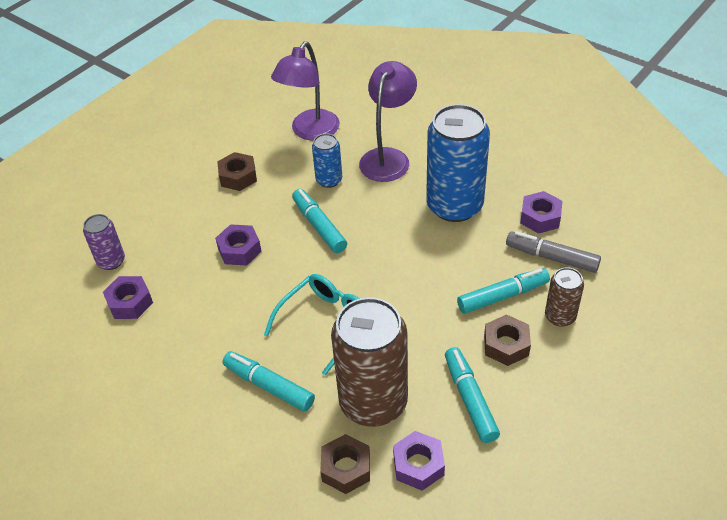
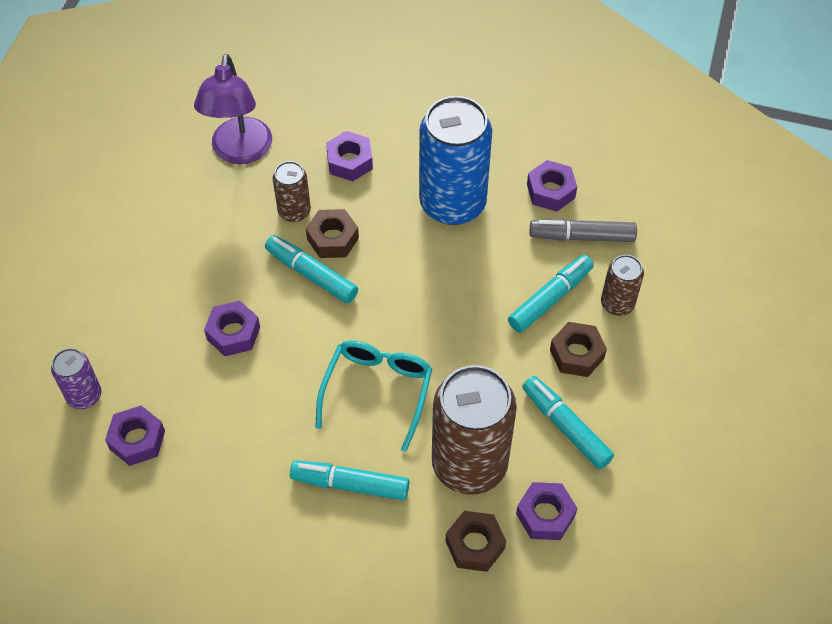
camera: 25 degrees left, 10 degrees up
brown nut [217,152,257,191] -> brown nut moved to [306,209,359,258]
blue can [312,133,342,188] -> brown can [273,161,311,222]
purple lamp [359,61,417,182] -> purple nut [326,131,373,181]

